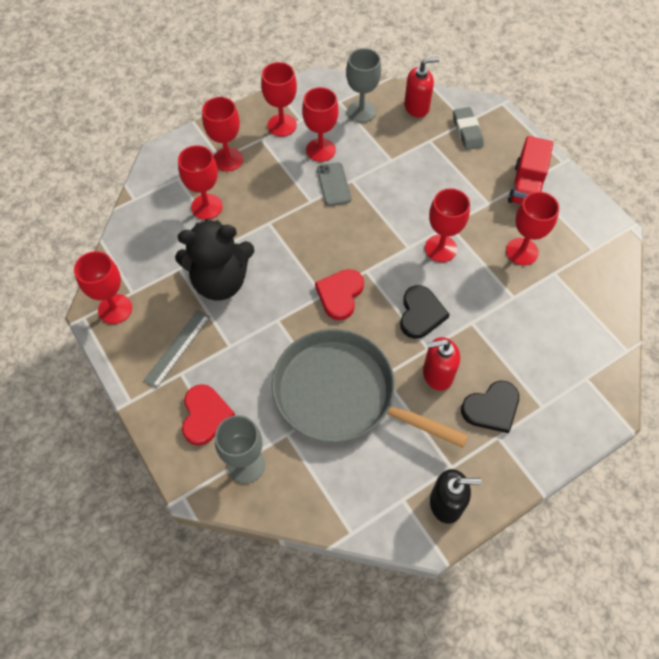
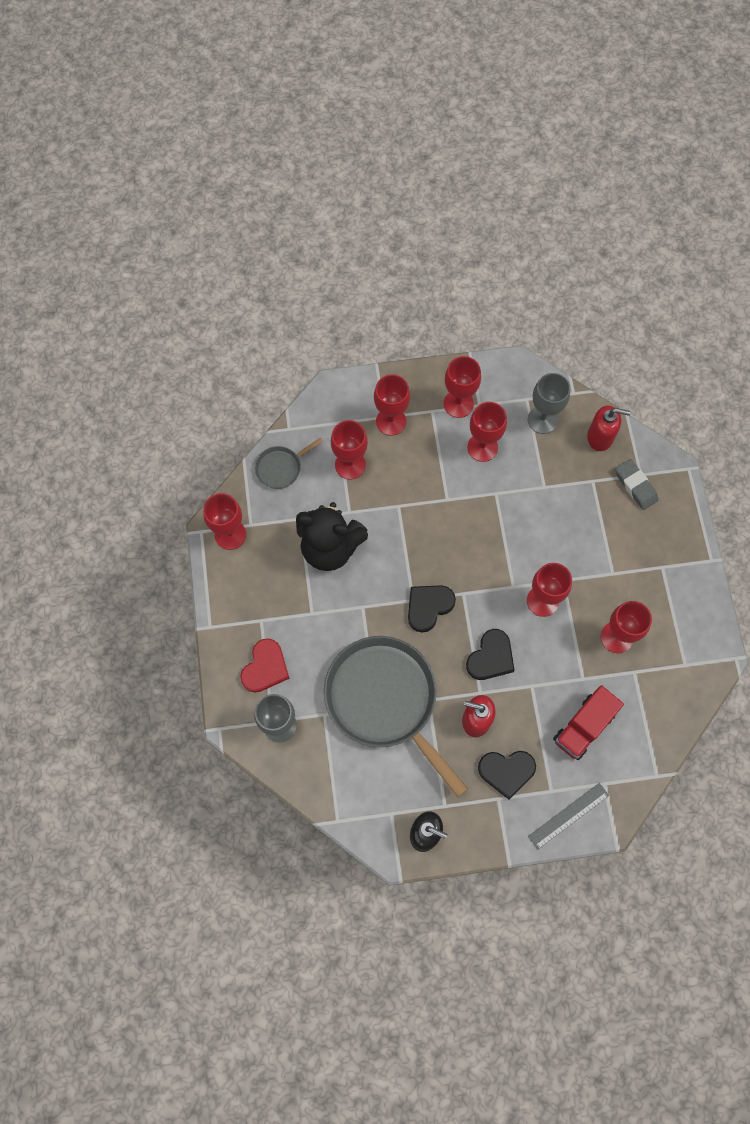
camera: 25 degrees right, 10 degrees up
grey ruler [143,310,210,389] -> grey ruler moved to [528,783,609,850]
red heart [315,269,364,320] -> black heart [408,585,456,632]
grey phone [317,162,351,206] -> none
grey eraser [453,107,484,150] -> grey eraser turned 45 degrees counterclockwise [615,459,658,510]
red truck [508,136,553,204] -> red truck moved to [553,685,624,760]
none -> grey pan [255,438,323,489]

